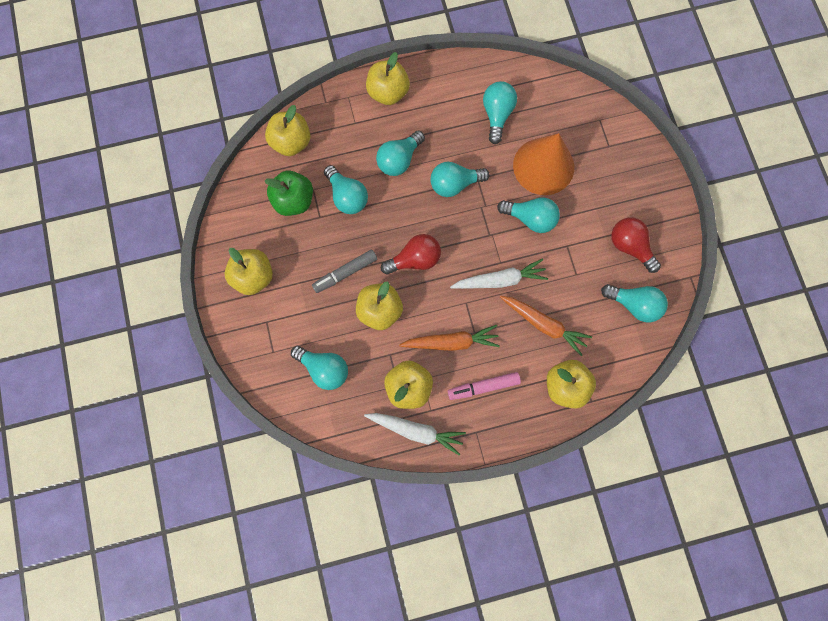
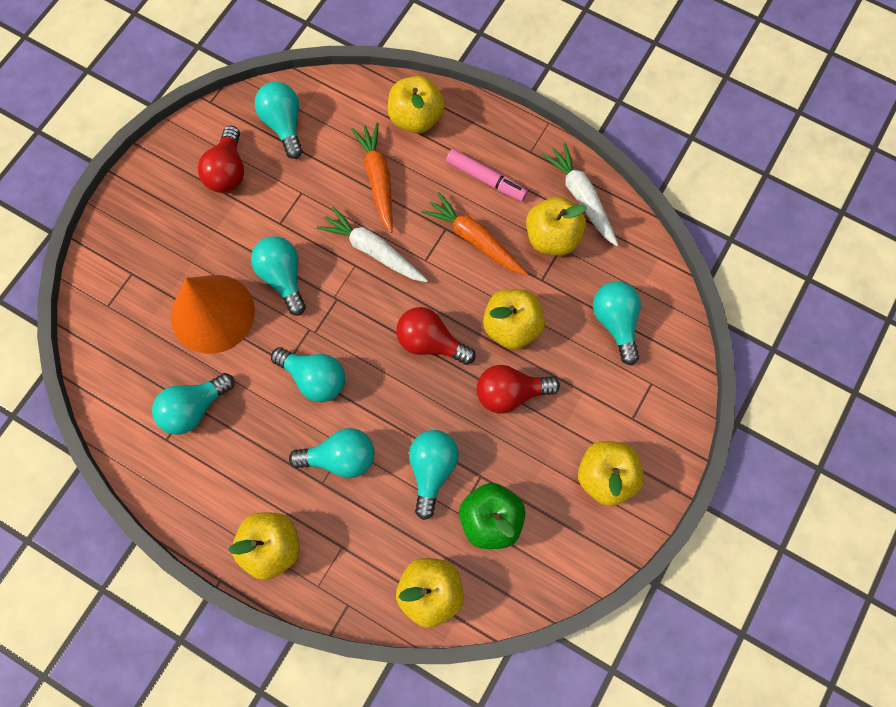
camera: 135 degrees left, 5 degrees down
grey marker [312,249,377,293] -> red light bulb [476,365,560,414]

